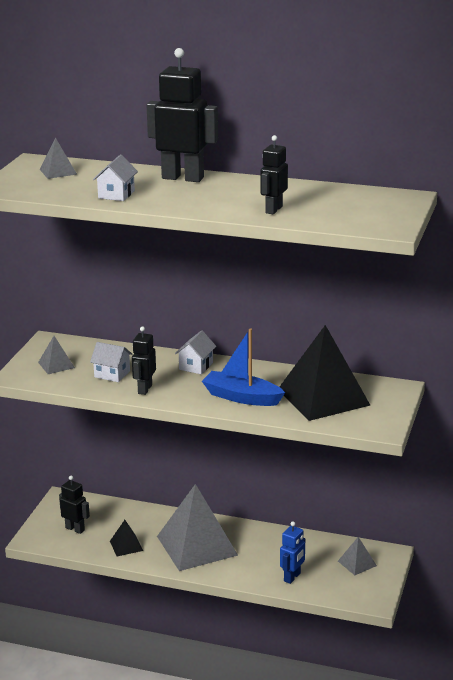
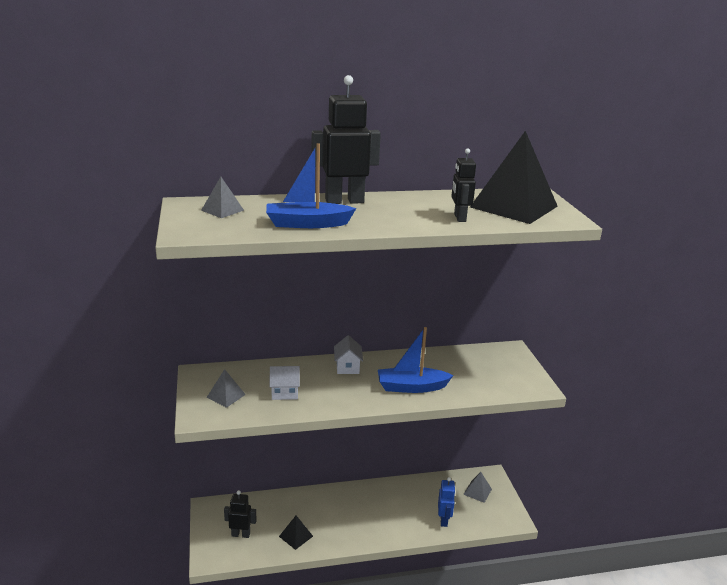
camera: 30 degrees left, 0 degrees up
white house [93,154,138,201] -> blue boat [266,143,356,228]
black robot [132,326,156,395] -> none
grey pyramid [157,484,238,571] -> none
black pyramid [280,325,371,421] -> black pyramid moved to [470,131,558,224]

